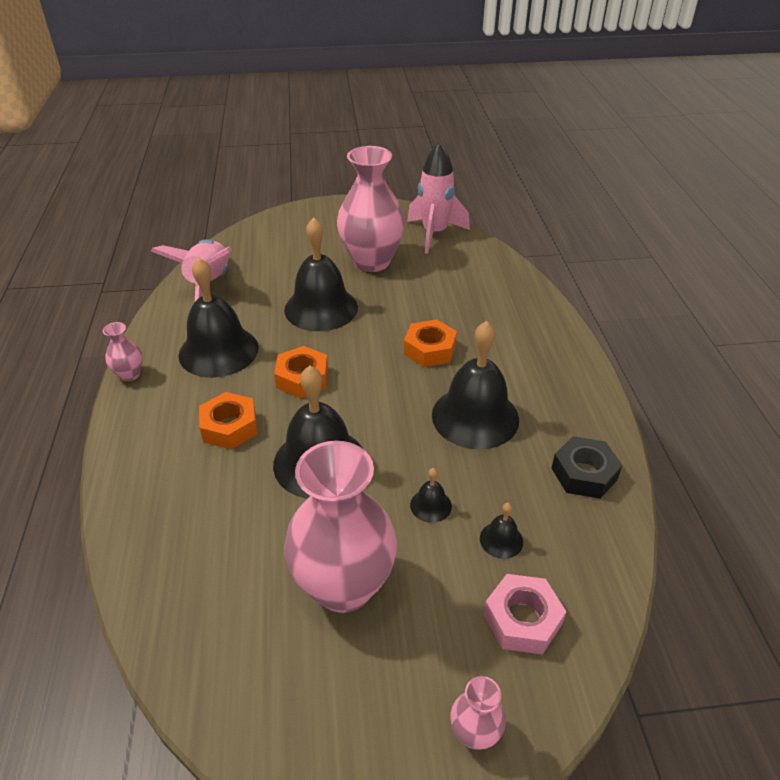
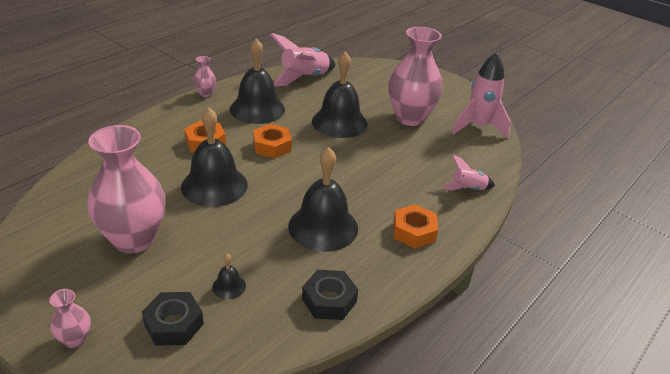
camera: 45 degrees right, 5 degrees down
orange nut [404,319,457,367] -> orange nut moved to [393,204,438,249]
black bell [410,468,452,523] -> none
pink nut [483,574,567,655] -> black nut [142,292,204,346]
none -> pink rocket [442,155,495,191]

